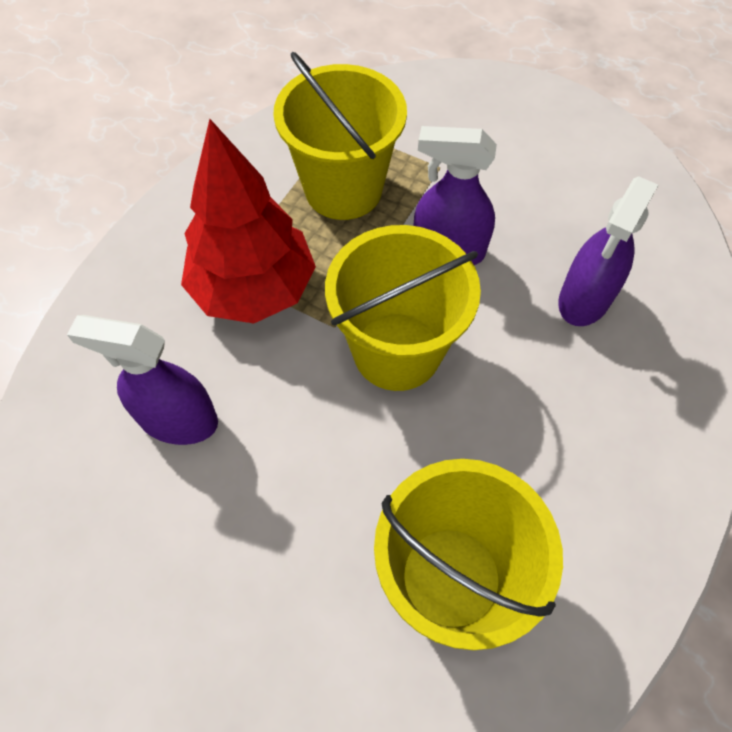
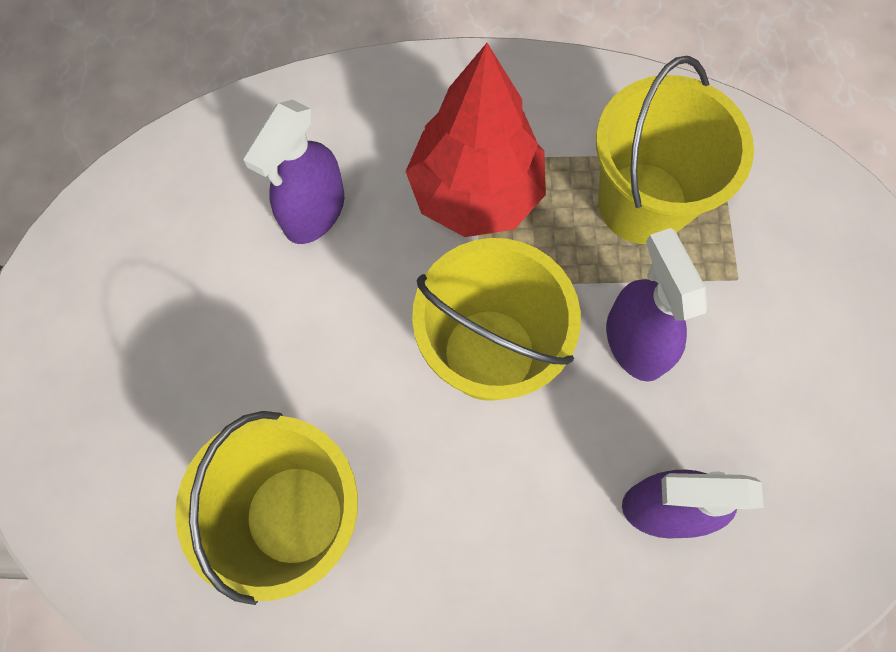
camera: 60 degrees right, 10 degrees up
purple spray bottle [67,315,218,445] -> purple spray bottle turned 135 degrees counterclockwise [243,100,344,244]

